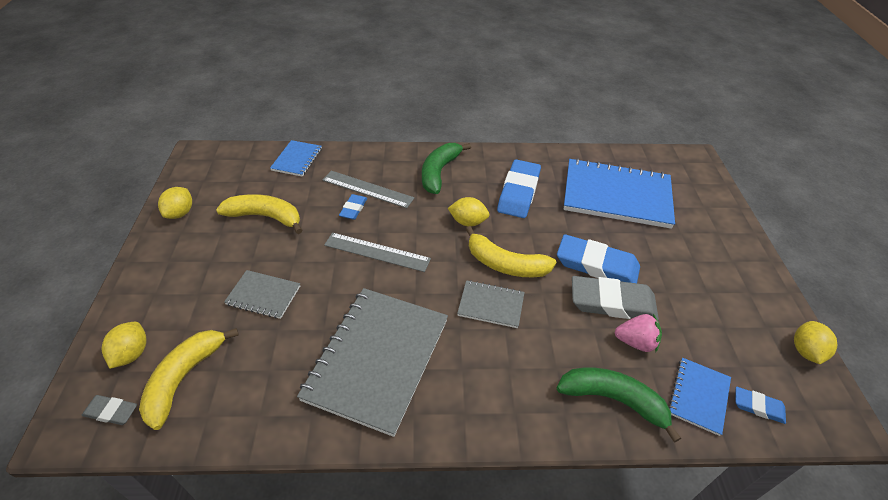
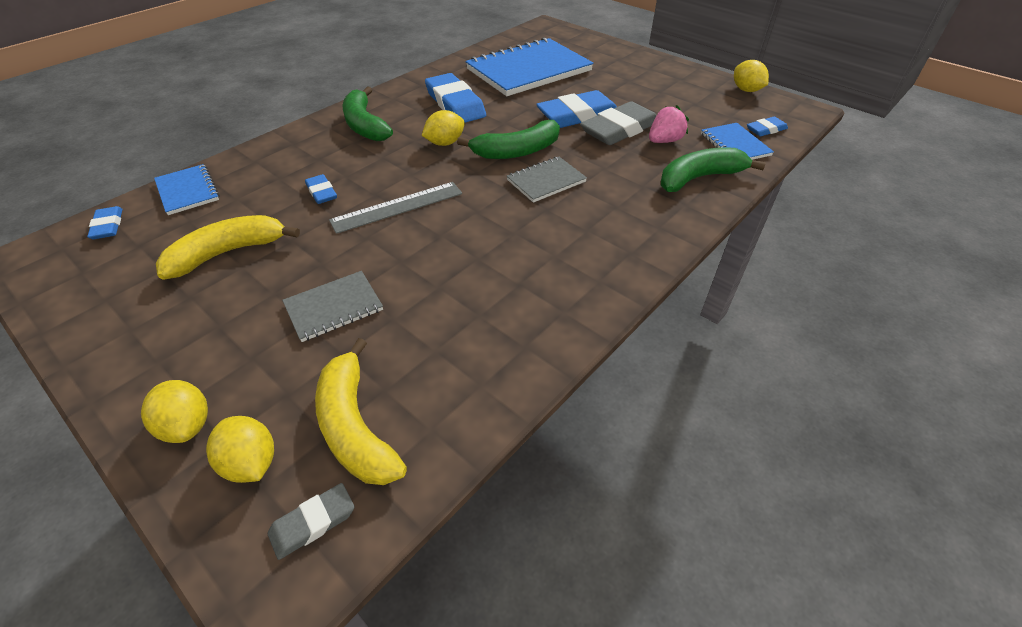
camera: 45 degrees left, 0 degrees up
yellow lemon [158,187,192,219] -> yellow lemon moved to [141,380,208,443]
grey notebook [297,288,448,437] -> none
grey ruler [323,171,414,208] -> none
yellow banana [466,226,557,277] -> green banana [457,120,560,159]
none -> blue eraser [87,206,123,239]

